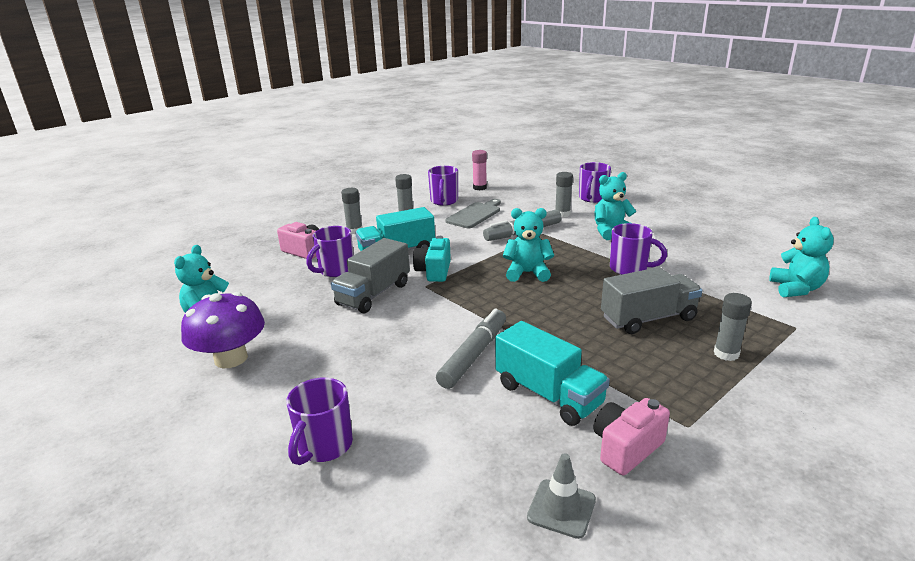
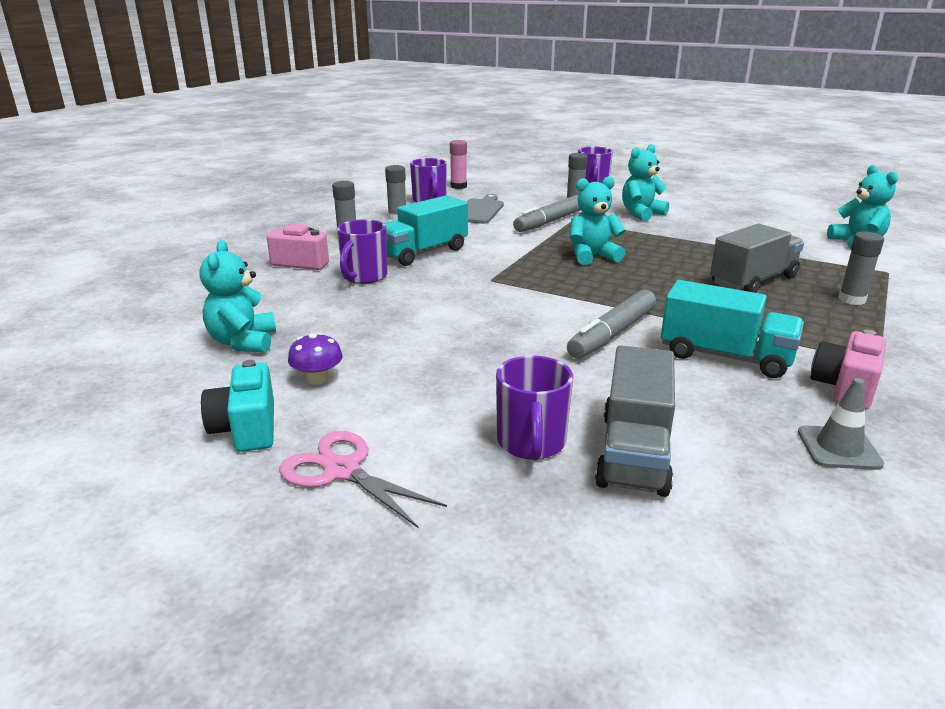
camera: 20 degrees left, 0 degrees up
purple mushroom [181,292,265,368] -> purple mushroom [288,333,343,385], size x0.51
grey truck [331,238,410,313] -> grey truck moved to [595,345,675,497]
turquoise camera [413,236,451,282] -> turquoise camera moved to [201,360,274,452]
grey marker [436,308,506,389] -> grey marker turned 150 degrees counterclockwise [567,289,656,359]
purple mug [610,223,667,275] -> none
none -> pink scissors [280,431,447,529]

